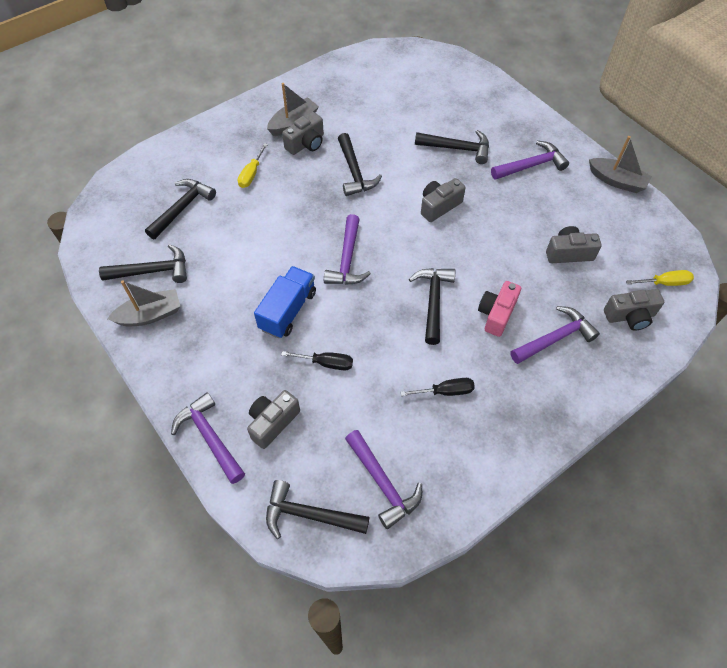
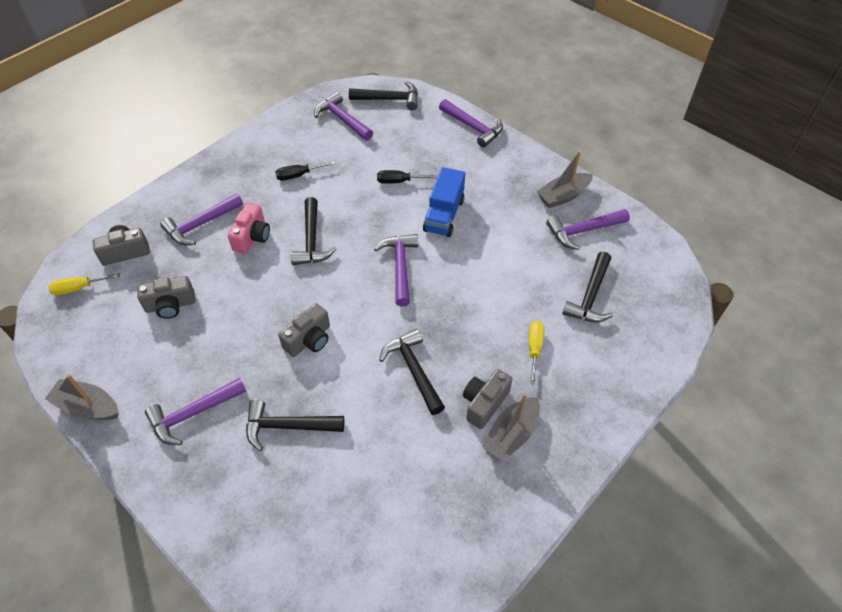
camera: 170 degrees right, 5 degrees down
black hammer [99,244,187,283] -> purple hammer [546,209,630,250]
grey camera [247,390,300,449] -> none

